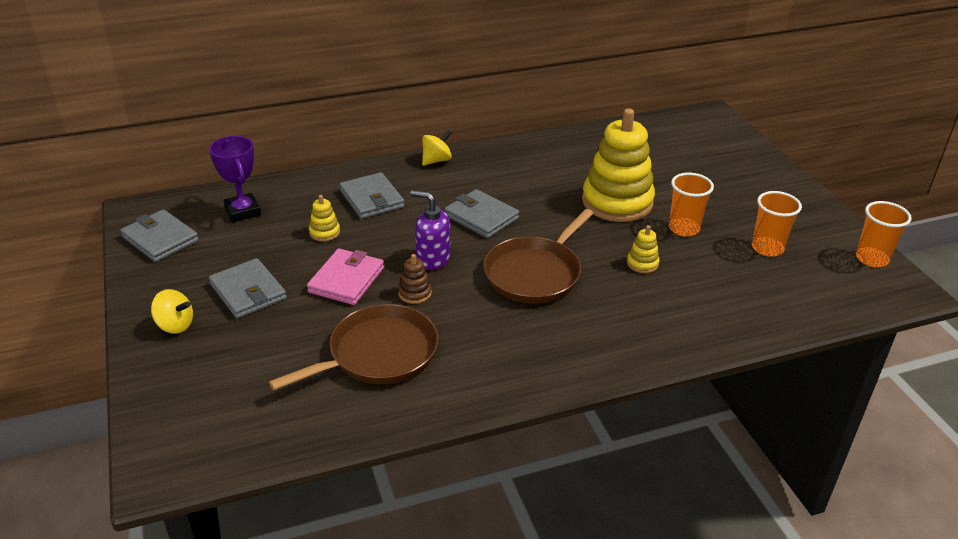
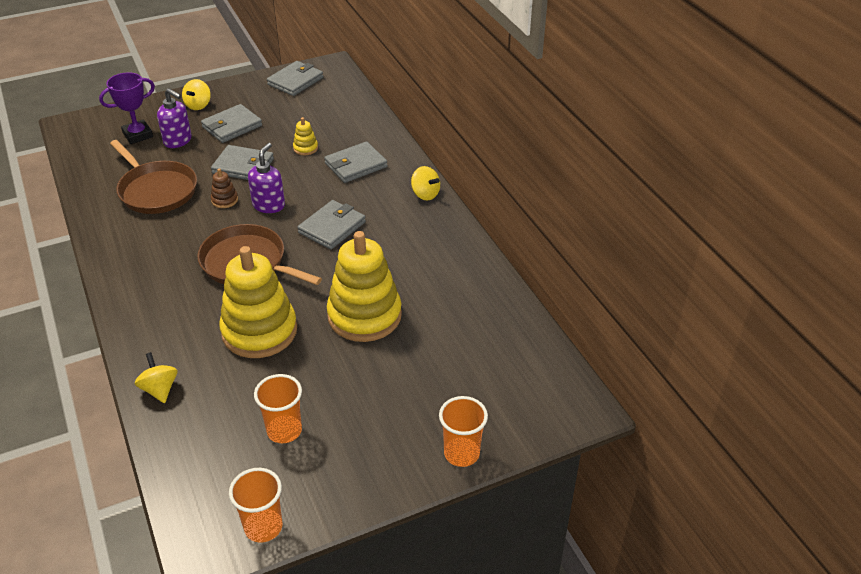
camera: 85 degrees right, 5 degrees up
purple trophy [209,136,261,222] -> purple trophy moved to [99,73,155,144]
pink wallet [307,248,384,305] -> grey wallet [211,145,274,180]
yellow stacking toy [627,225,660,273] -> yellow stacking toy [219,246,297,358], size x2.44
orange cup [669,173,714,237] -> orange cup moved to [439,396,488,467]
none -> yellow spinning top [135,352,177,403]
none -> purple soap dispenser [157,88,192,148]

